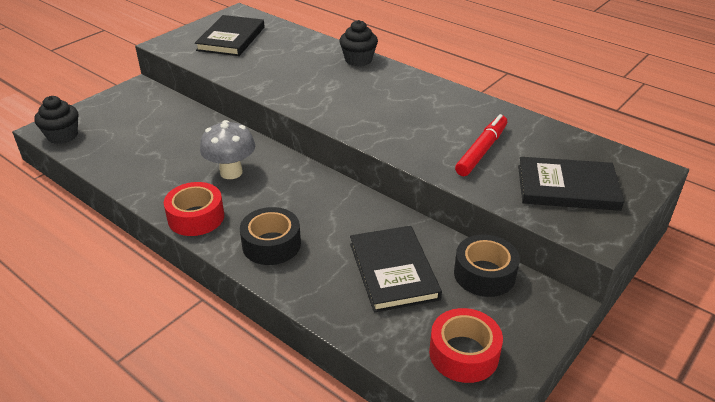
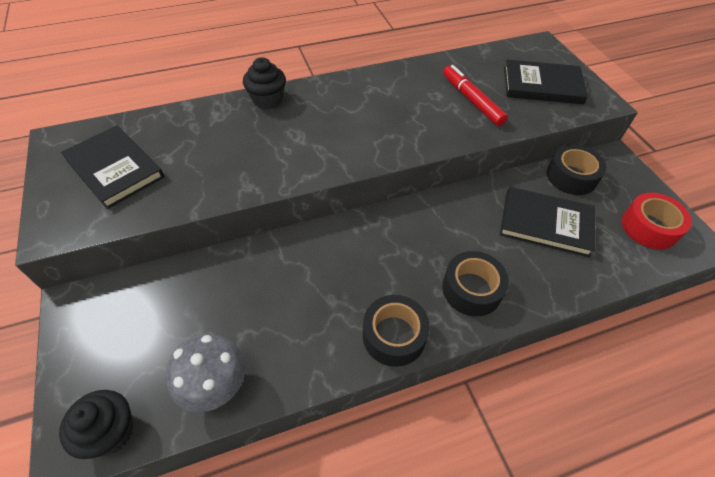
camera: 60 degrees left, 15 degrees up
red tape [164,182,224,236] -> black tape [363,295,430,367]
grey mushroom [200,120,255,179] -> grey mushroom moved to [166,334,246,412]
black book [518,157,624,211] -> black book turned 60 degrees clockwise [504,59,588,104]

